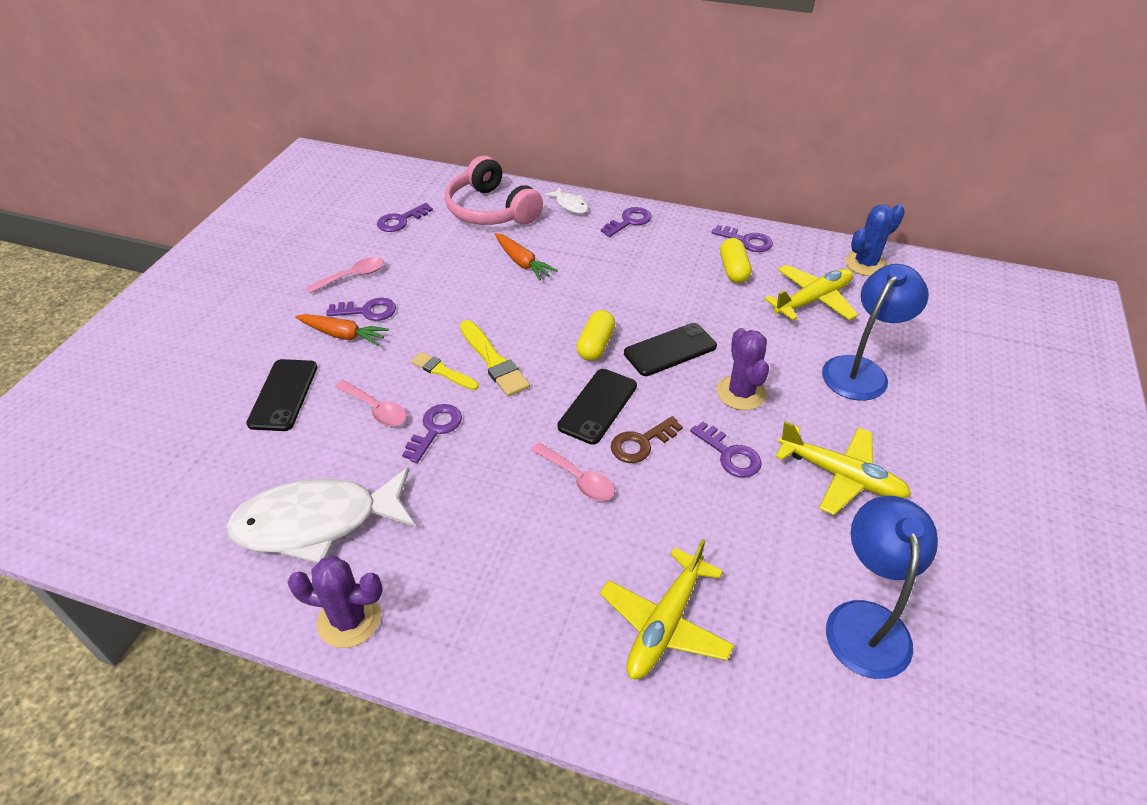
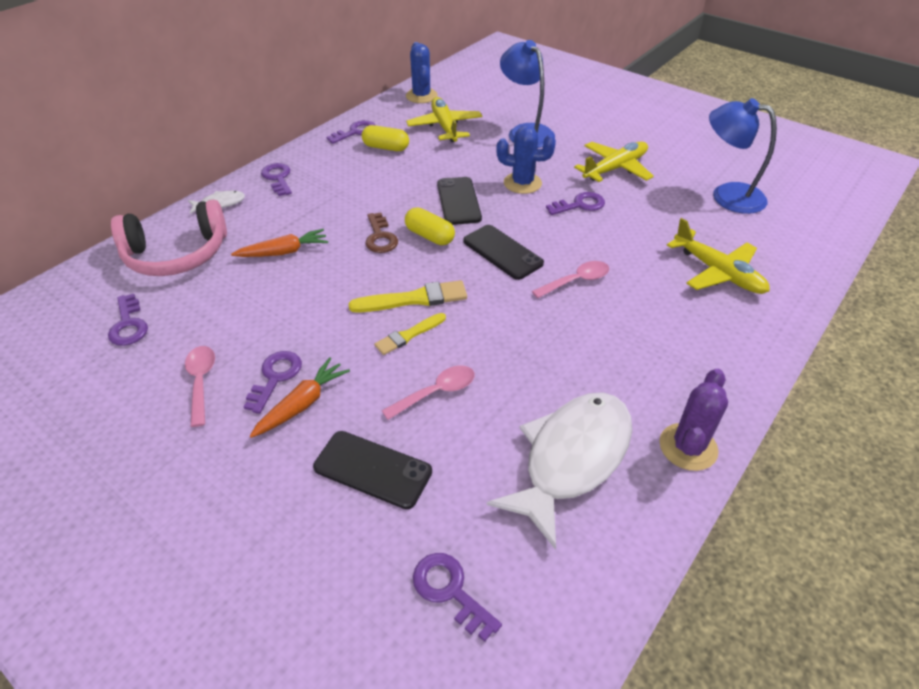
camera: 70 degrees left, 0 degrees up
white fish [226,467,416,563] -> white fish turned 150 degrees counterclockwise [487,392,632,550]
purple key [402,404,462,463] -> purple key moved to [413,553,502,642]
brown key [611,416,683,463] -> brown key moved to [365,212,398,253]
purple cactus [717,328,769,410] -> blue cactus [496,125,556,194]

